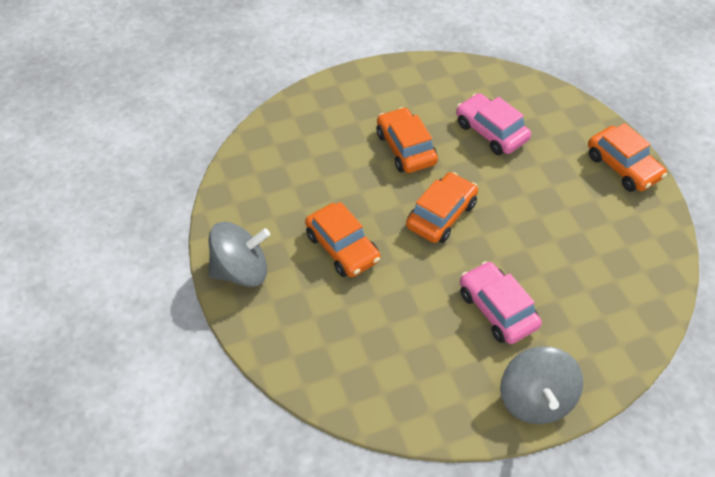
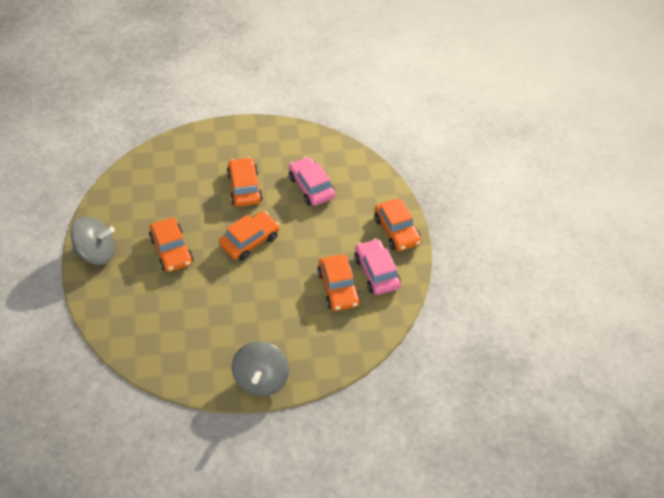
camera: 10 degrees right, 0 degrees up
pink car [460,261,542,344] -> pink car moved to [354,239,401,295]
none -> orange car [317,254,361,311]

